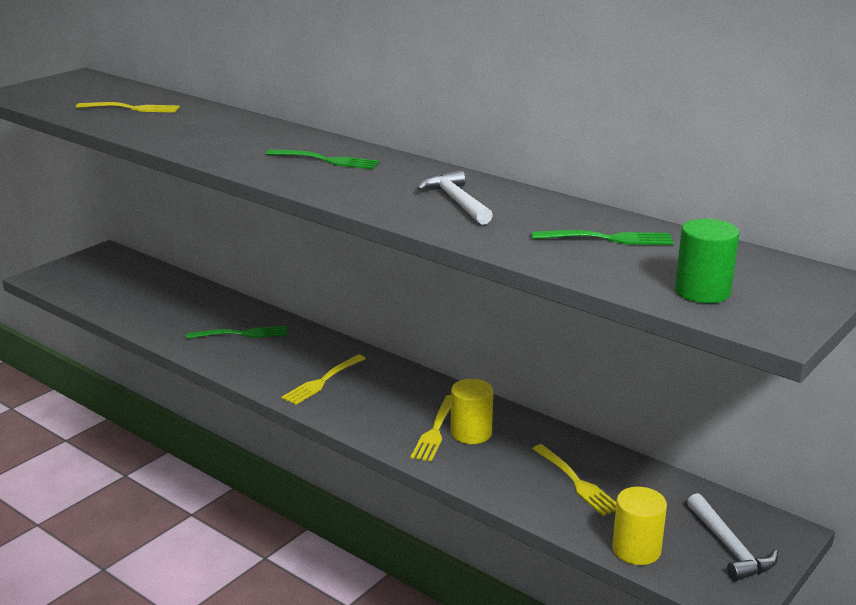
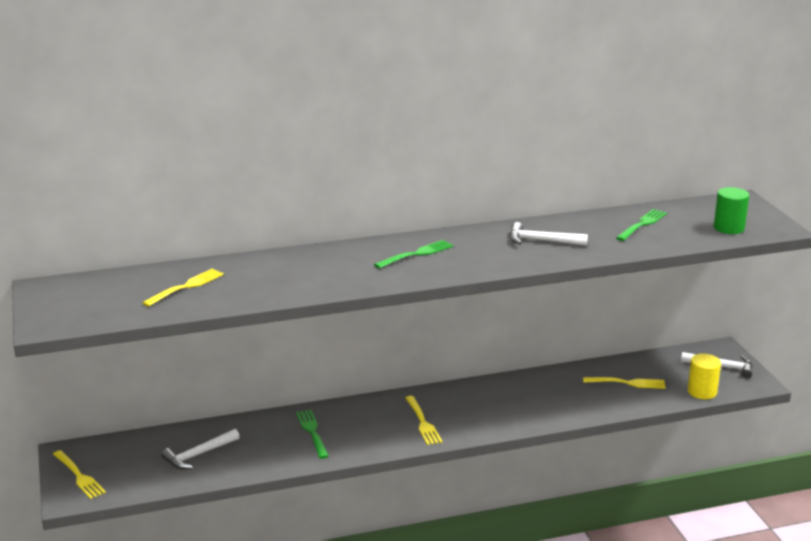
camera: 55 degrees left, 0 degrees up
green fork [186,326,287,339] -> green fork turned 45 degrees counterclockwise [296,410,329,459]
yellow fork [411,395,451,462] -> yellow fork moved to [53,450,106,499]
yellow cylinder [451,379,493,444] -> none
none -> white hammer [161,429,240,469]

